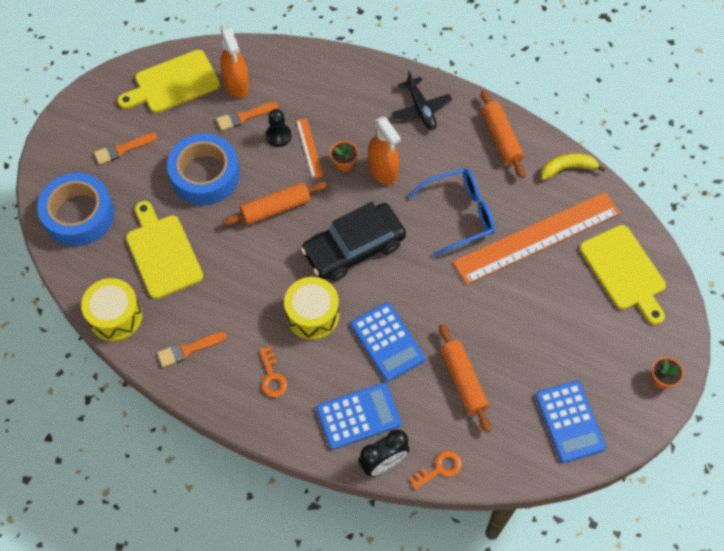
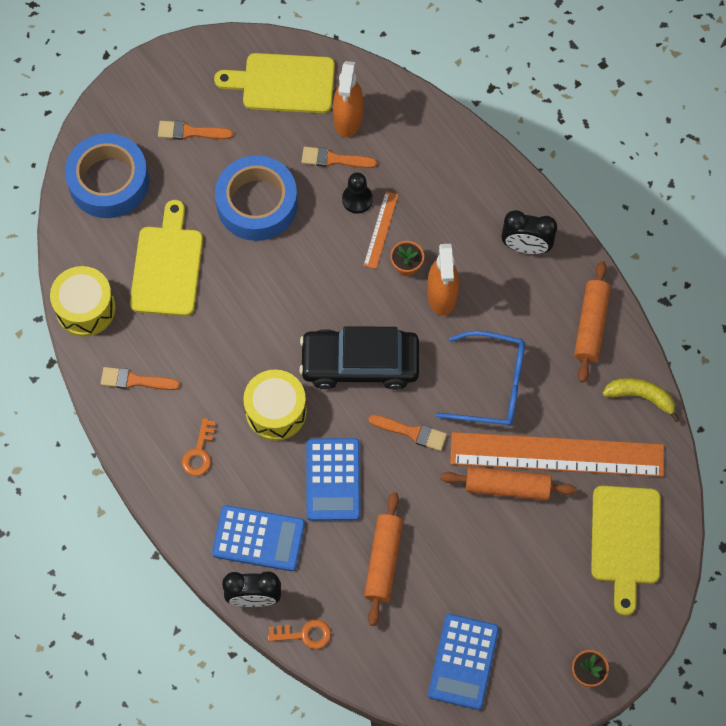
camera: 30 degrees right, 5 degrees up
orange rolling pin [222,182,327,226] -> orange rolling pin moved to [440,467,577,500]
black plane [391,70,452,130] -> black clock [501,210,557,254]
none -> orange brush [368,415,447,451]

